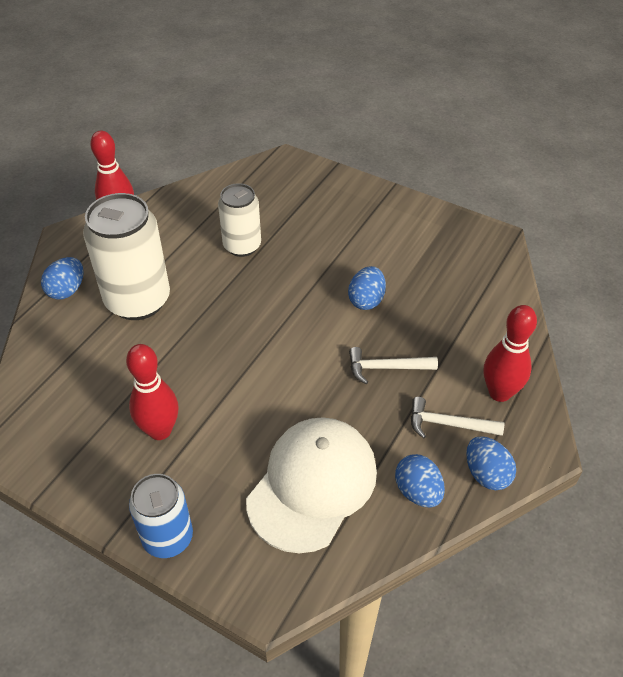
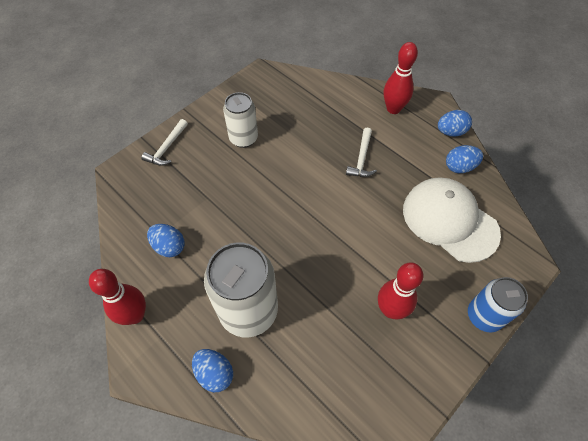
camera: 75 degrees left, 10 degrees up
white can [218,183,261,257] -> white can moved to [223,92,258,148]
blue egg [348,266,386,310] -> blue egg moved to [147,224,185,257]
white hammer [411,397,504,439] -> white hammer moved to [141,119,188,166]

